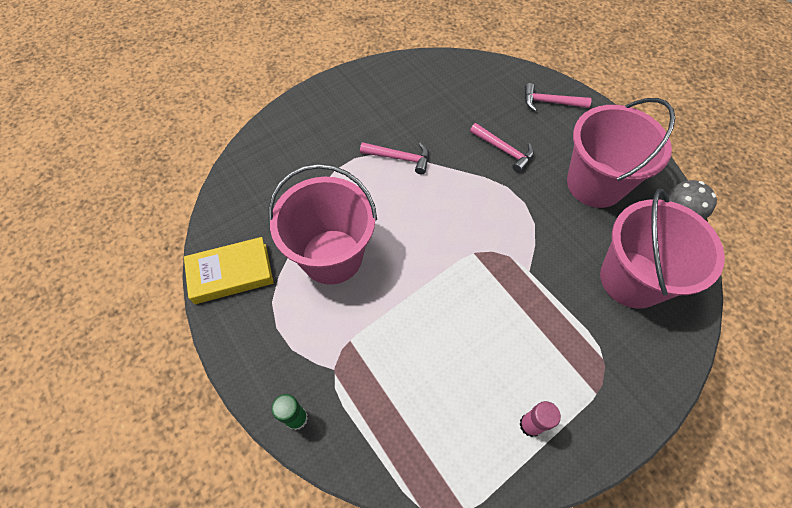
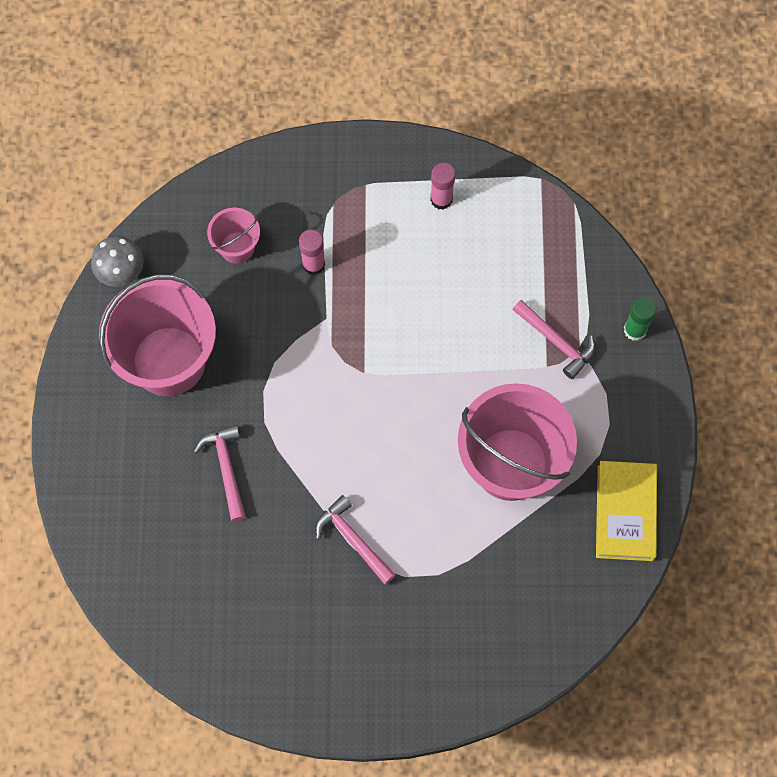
camera: 145 degrees left, 10 degrees up
yellow book [184,237,274,304] -> yellow book turned 75 degrees clockwise [596,461,657,561]
pink hammer [525,83,592,112] -> pink hammer moved to [513,300,595,379]
pink bucket [600,189,725,309] -> pink bucket [207,208,260,264], size x0.48
none -> pink glue stick [299,230,325,275]

